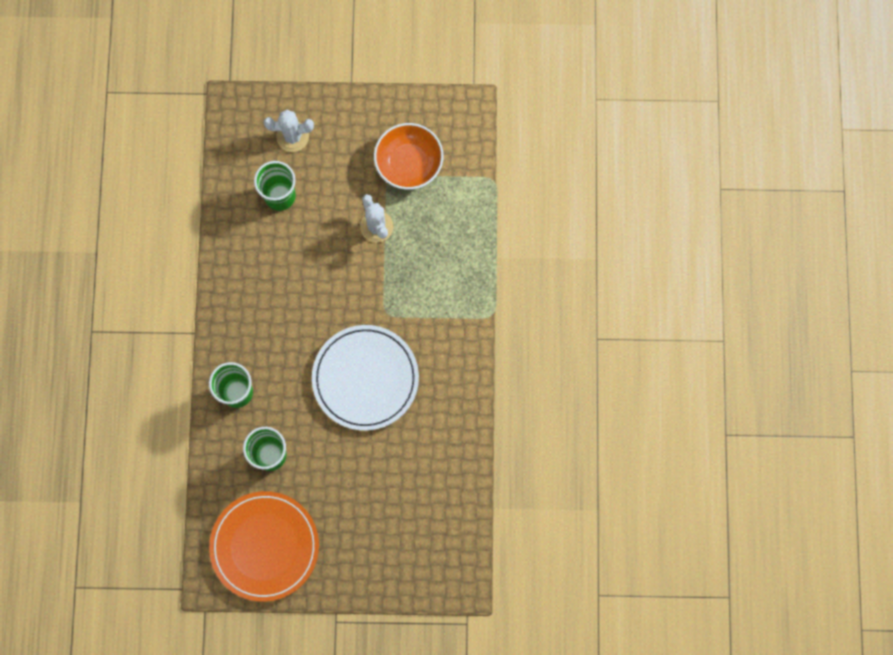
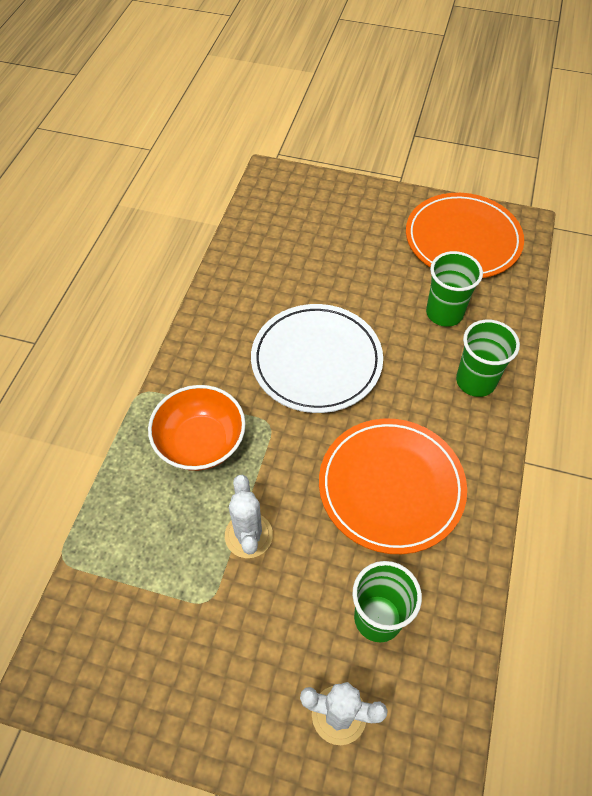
camera: 165 degrees left, 20 degrees down
orange bowl [374,123,443,190] -> orange bowl moved to [148,385,245,471]
none -> orange plate [319,418,467,554]

